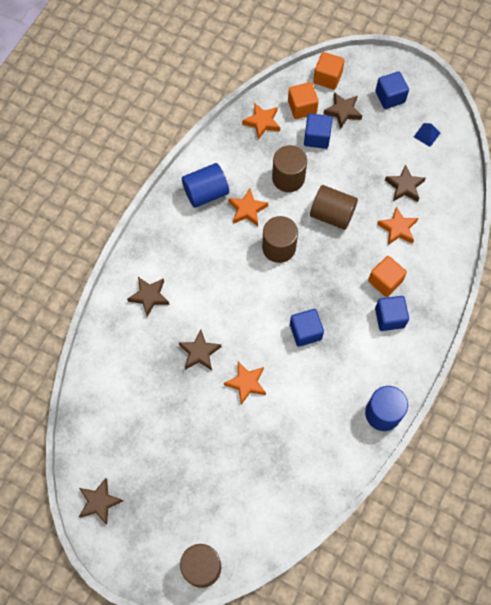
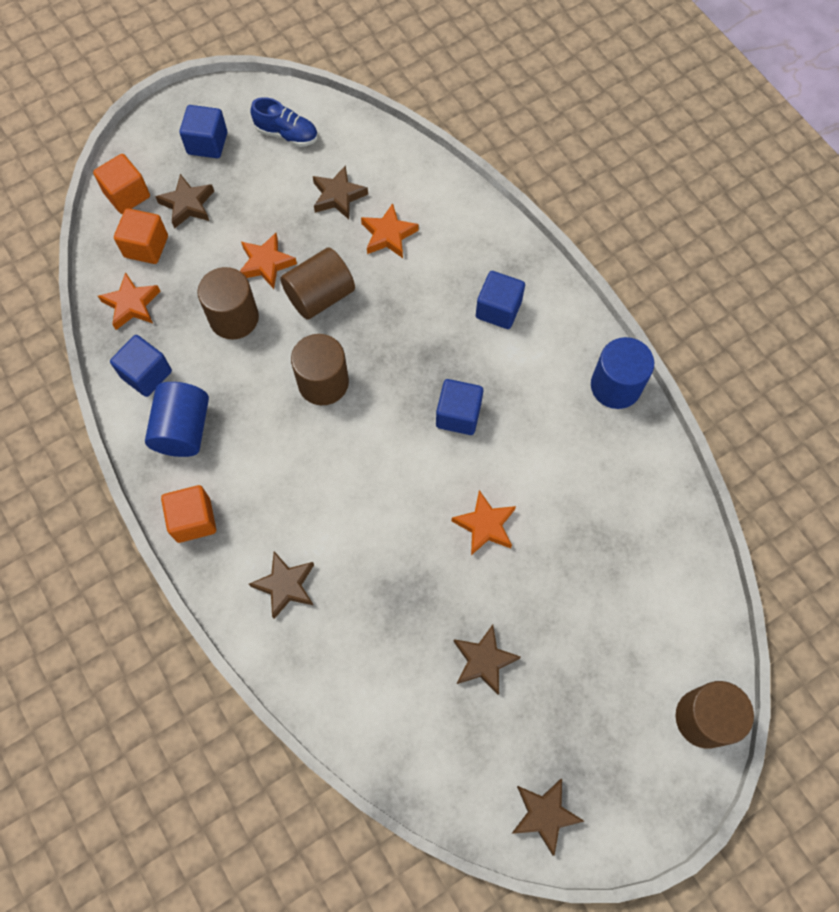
camera: 60 degrees left, 0 degrees up
brown star [179,329,221,370] -> brown star moved to [453,625,521,695]
orange star [228,188,268,226] -> orange star moved to [240,233,297,289]
blue cube [304,113,332,149] -> blue cube moved to [110,335,172,397]
orange cube [368,256,407,297] -> orange cube moved to [161,485,216,543]
blue pyramid [414,123,440,147] -> blue shoe [250,97,318,147]

